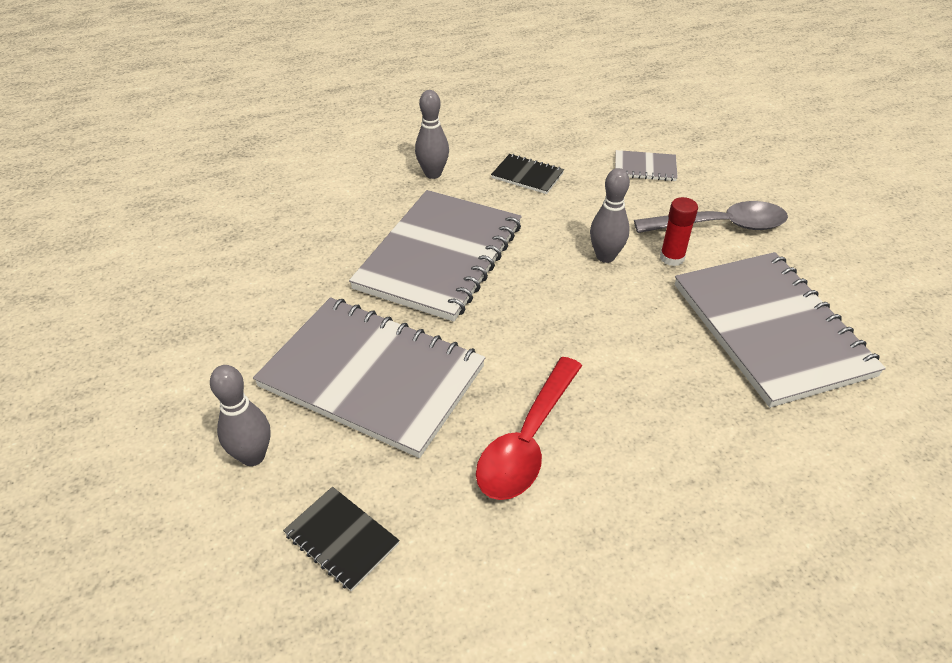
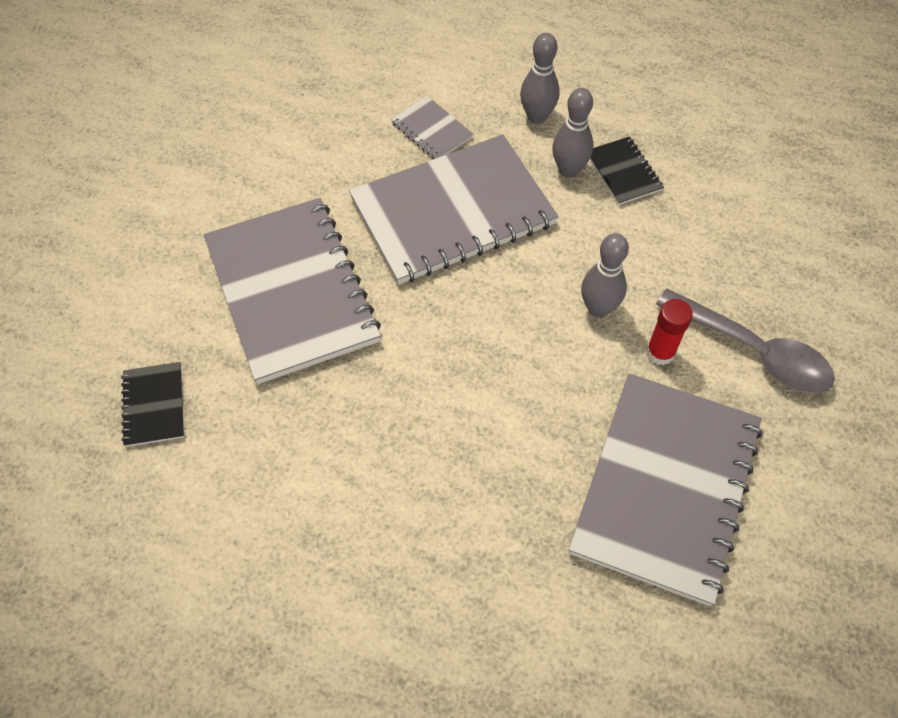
camera: 40 degrees right, 15 degrees up
grey bowling pin [210,365,271,466] -> grey bowling pin moved to [552,88,594,178]
red spoon [476,357,582,500] -> none
grey notebook [615,150,678,181] -> grey notebook moved to [391,96,473,159]

